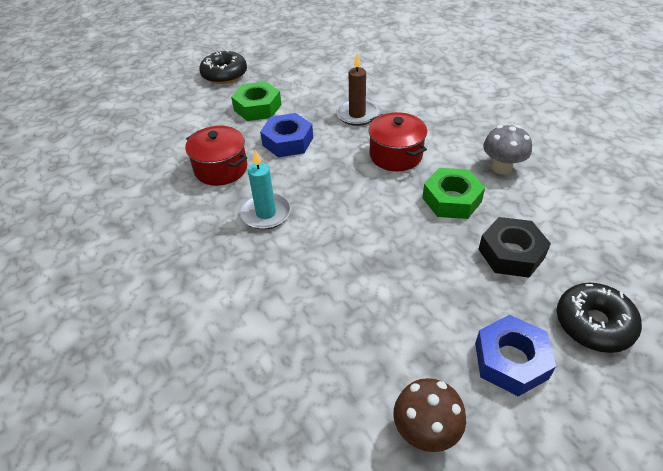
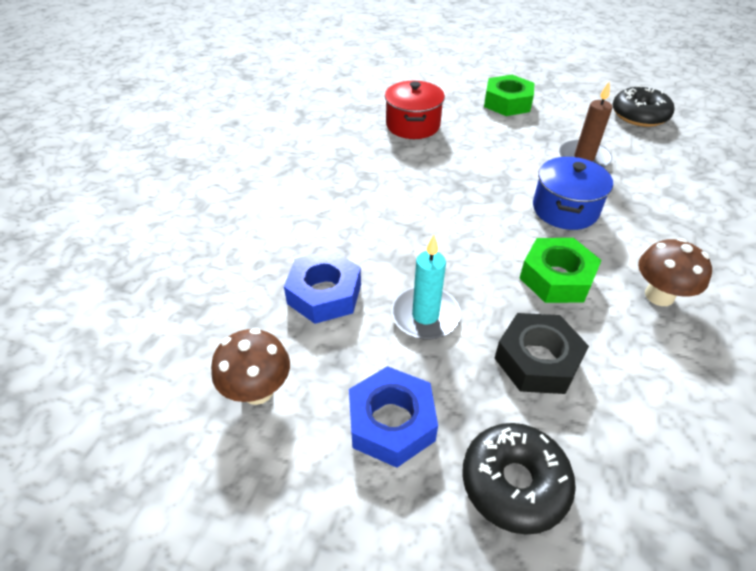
camera: 50 degrees right, 0 degrees up
black donut [199,50,247,84] -> black donut moved to [613,85,674,127]
turquoise candle [240,150,291,230] -> turquoise candle moved to [391,235,461,340]
blue nut [260,113,313,157] -> blue nut moved to [284,250,361,324]
red pot [368,112,427,171] -> blue pot [533,157,613,230]
grey mushroom [483,125,532,175] -> brown mushroom [638,238,712,306]

